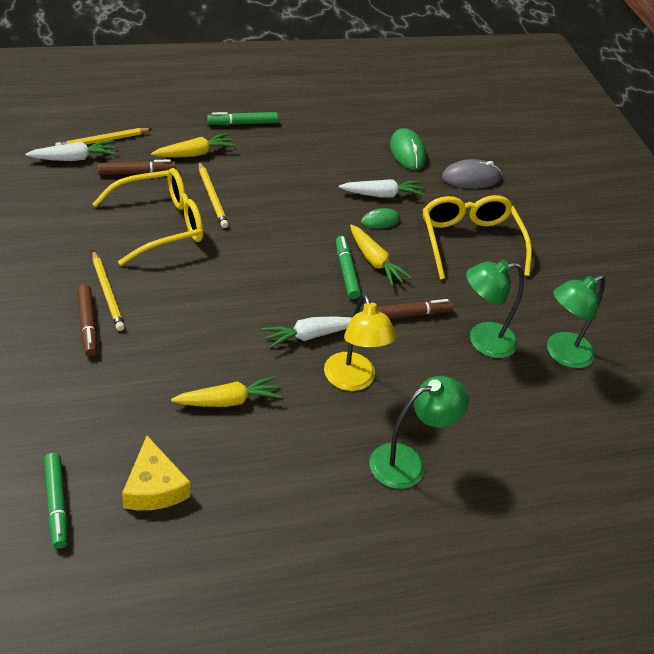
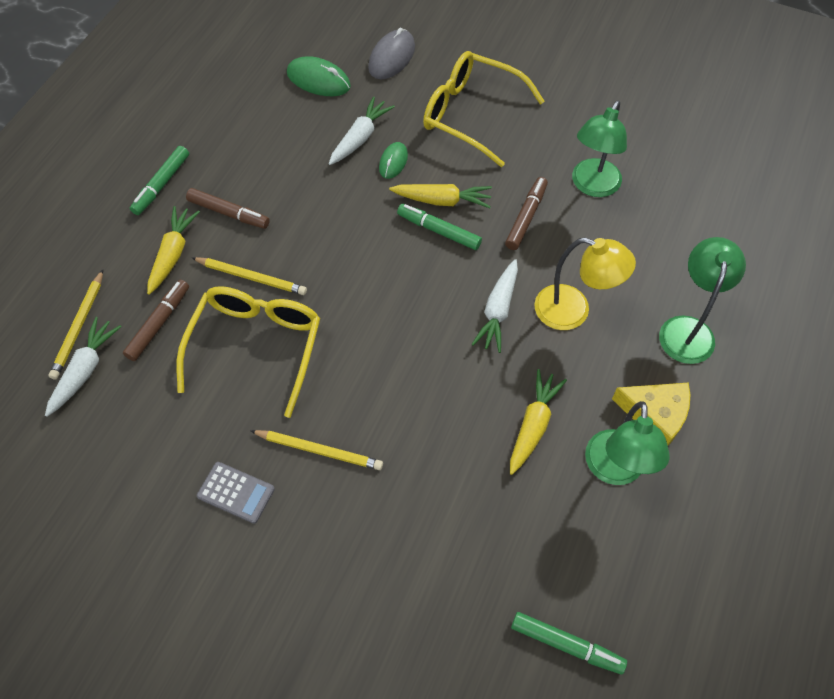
camera: 45 degrees left, 15 degrees up
brown marker [77,284,97,357] -> brown marker moved to [186,188,270,229]
yellow cheese [122,436,190,510] -> yellow cheese moved to [612,383,690,446]
green lamp [547,275,605,368] -> green lamp moved to [585,401,670,485]
none -> grey calculator [197,462,275,524]

